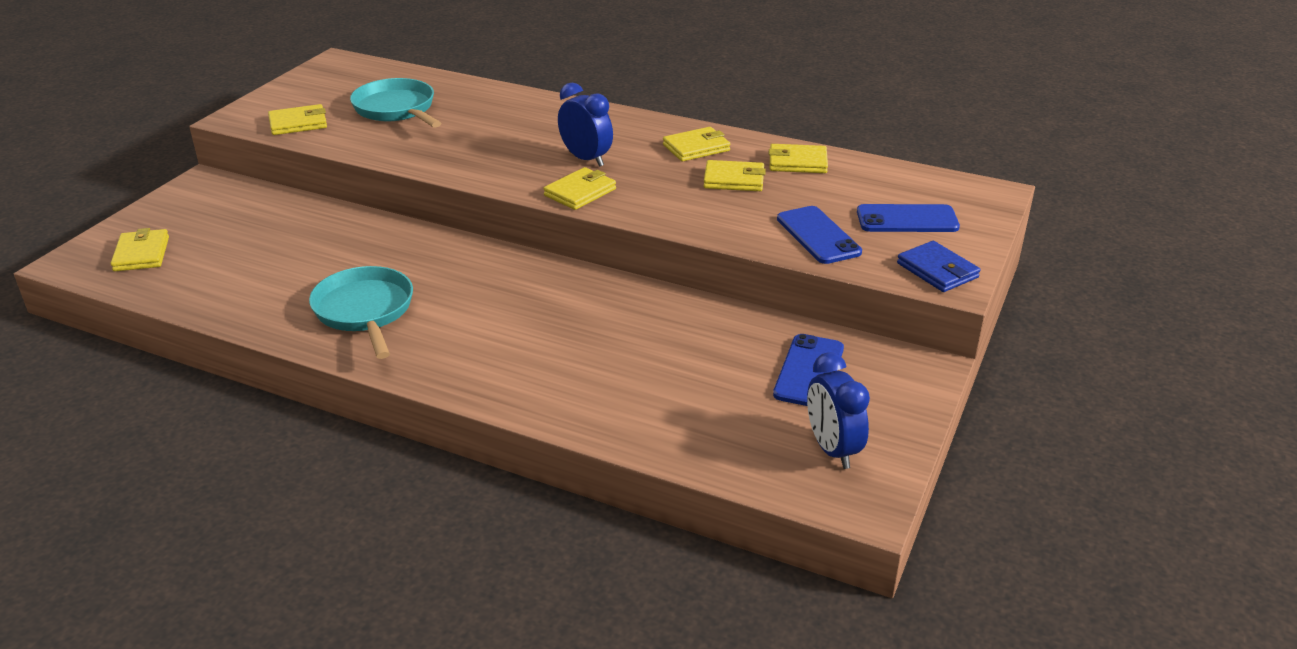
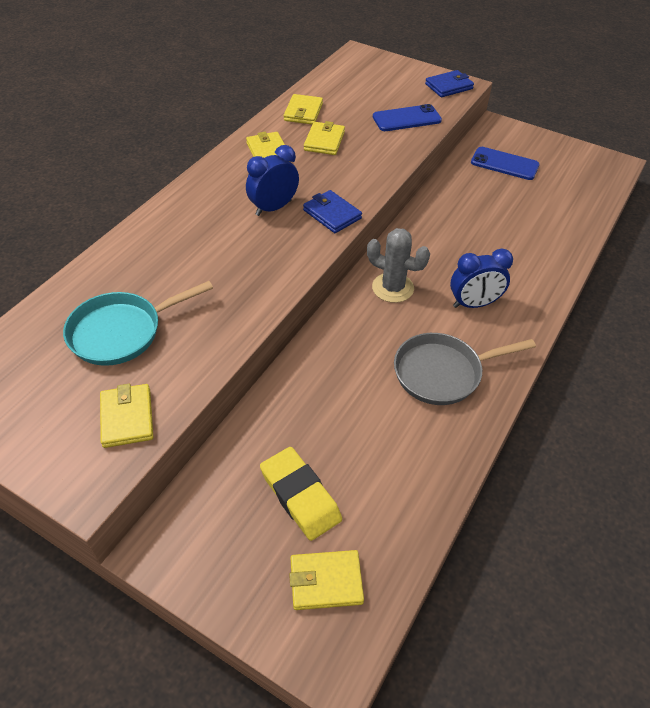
camera: 85 degrees left, 15 degrees up
turquoise pan [309,266,413,359] -> grey pan [394,333,536,405]
yellow wallet [543,167,616,210] -> blue wallet [303,190,362,233]
blue clock [807,352,870,469] -> blue clock moved to [450,249,513,308]
blue phone [857,204,960,232] -> none
none -> yellow eraser [260,447,342,541]
none -> grey cactus [367,228,430,303]

